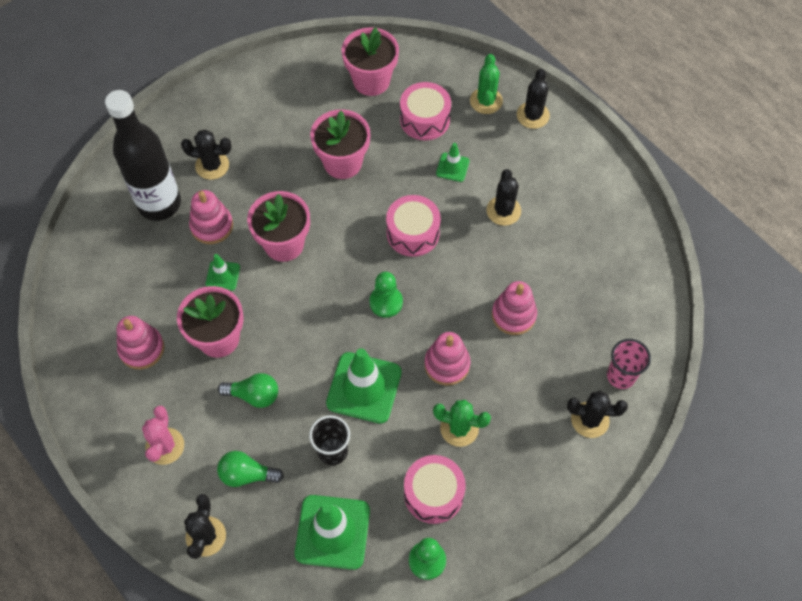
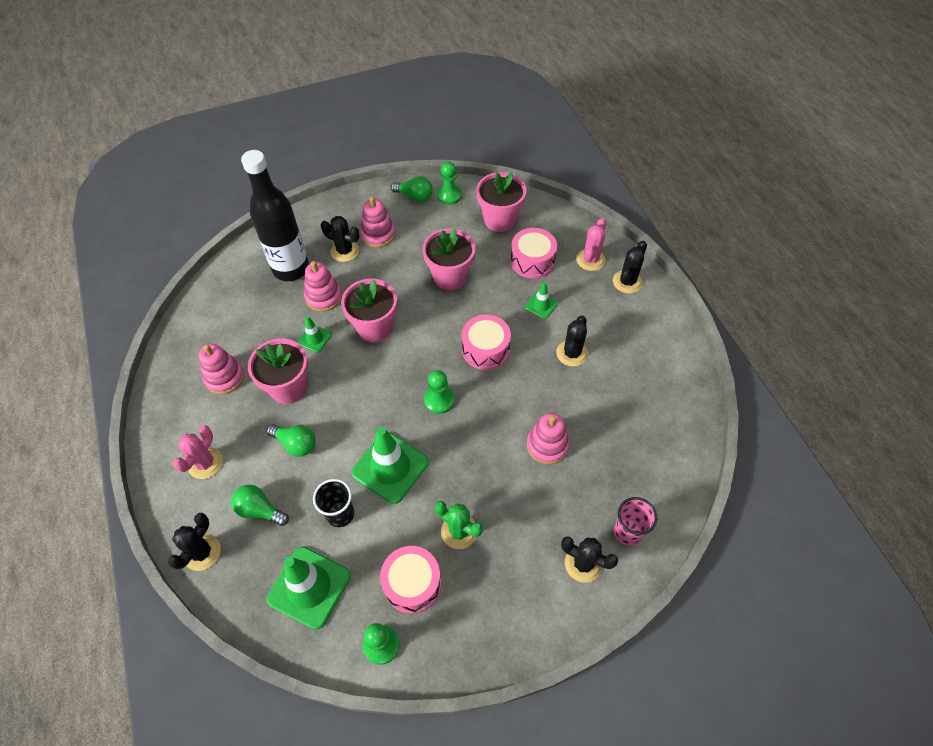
camera: 20 degrees right, 5 degrees down
pink stacking toy [424,332,470,385] -> pink stacking toy moved to [360,196,396,247]
green cactus [470,54,503,114] -> pink cactus [576,218,606,271]
none -> green light bulb [390,176,433,202]
none -> green pawn [437,161,462,205]

